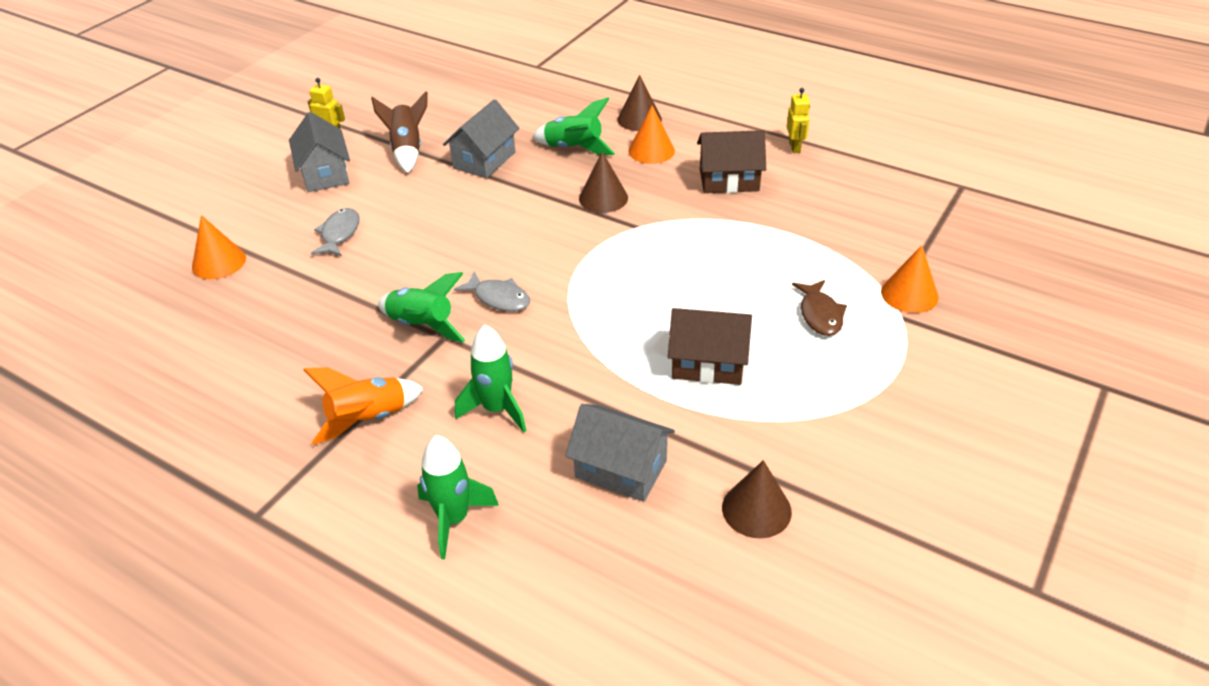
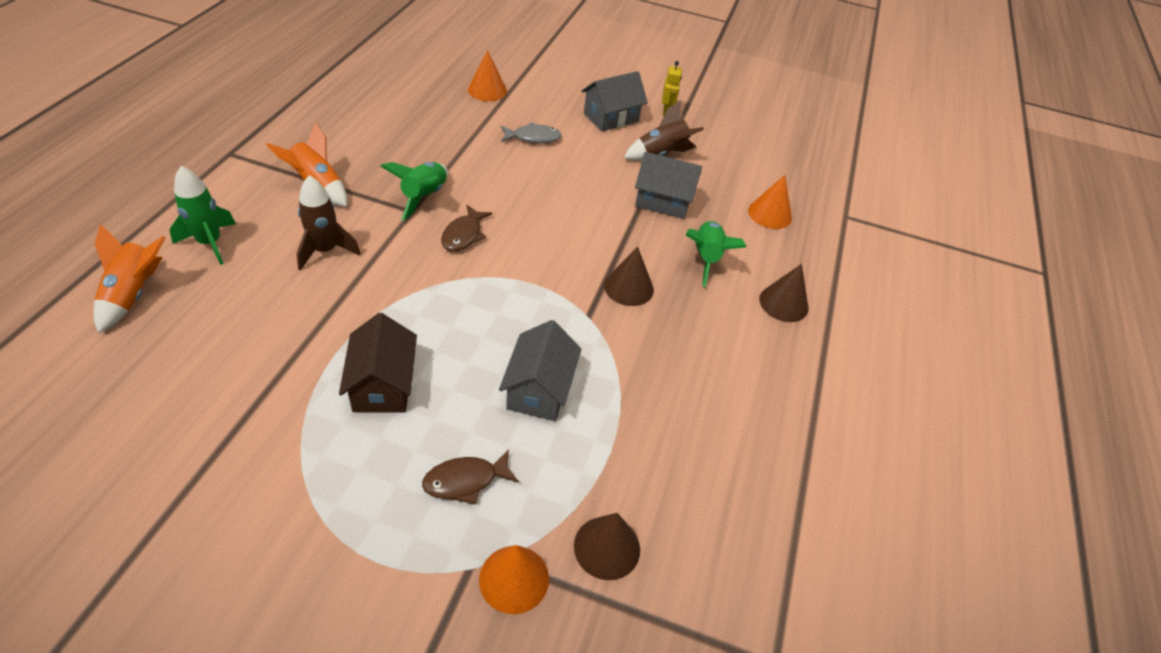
camera: 70 degrees right, 5 degrees up
grey fish [454,271,530,311] -> brown fish [441,205,492,252]
green rocket [455,325,527,433] -> brown rocket [296,175,361,270]
grey house [565,404,675,502] -> grey house moved to [499,320,581,421]
orange cone [628,106,675,164] -> orange cone moved to [748,175,792,229]
brown house [697,130,766,193] -> none
brown cone [722,460,792,538] -> brown cone moved to [574,513,640,580]
yellow robot [787,88,810,153] -> none
none -> orange rocket [93,224,166,333]

